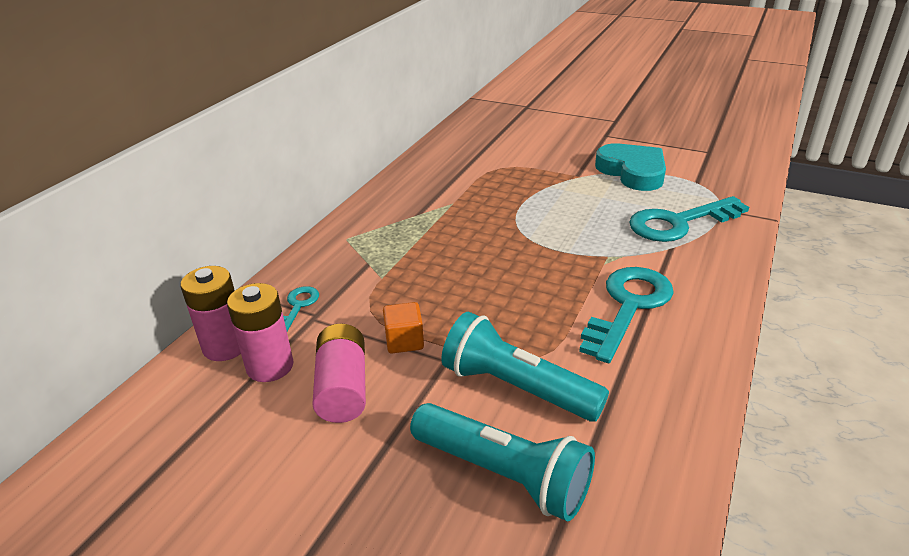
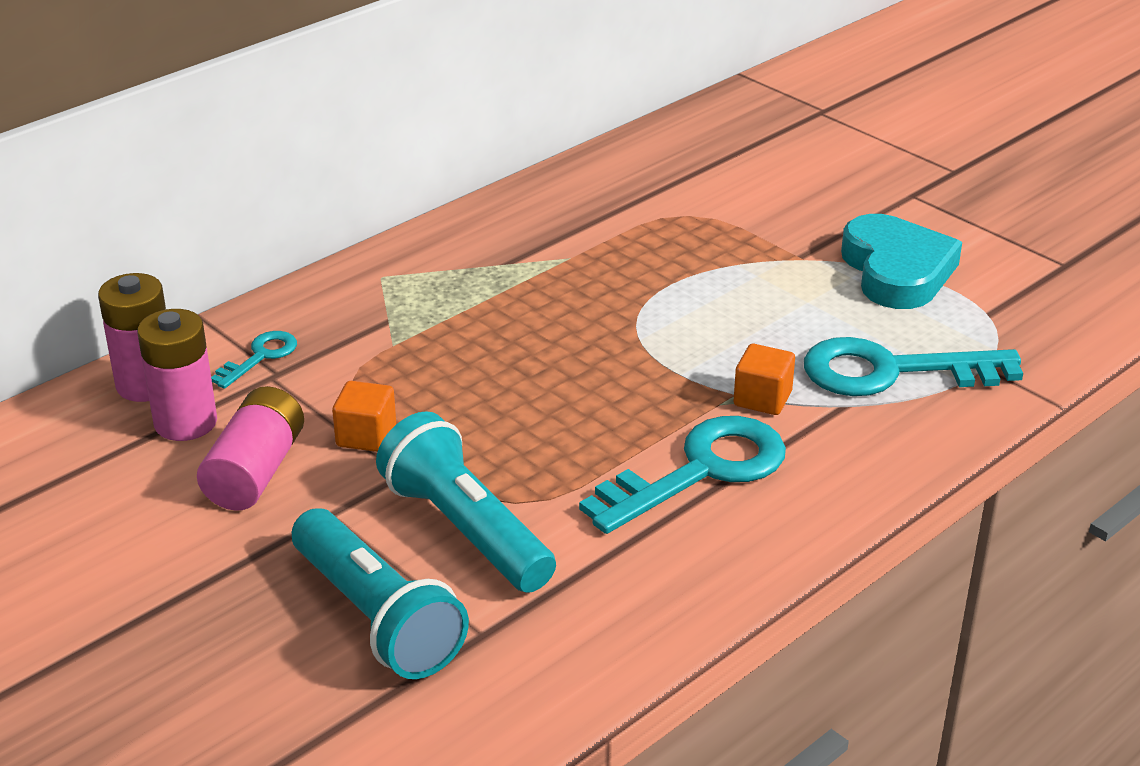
camera: 20 degrees right, 0 degrees up
none -> orange cube [734,344,795,415]

